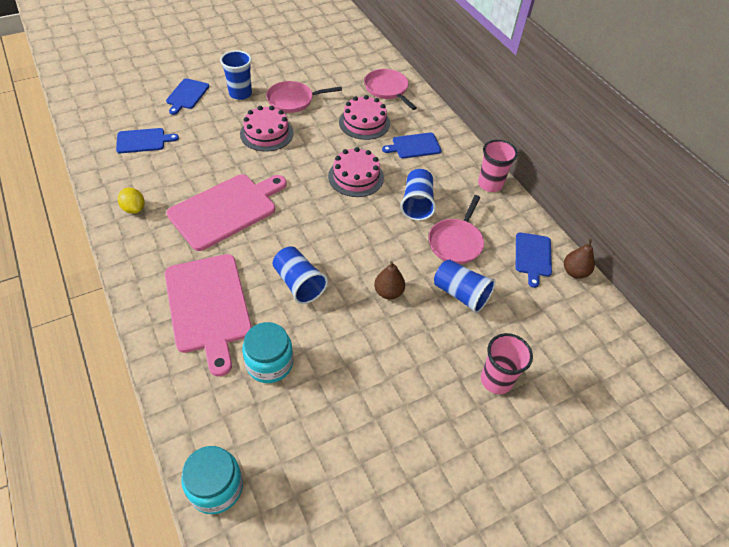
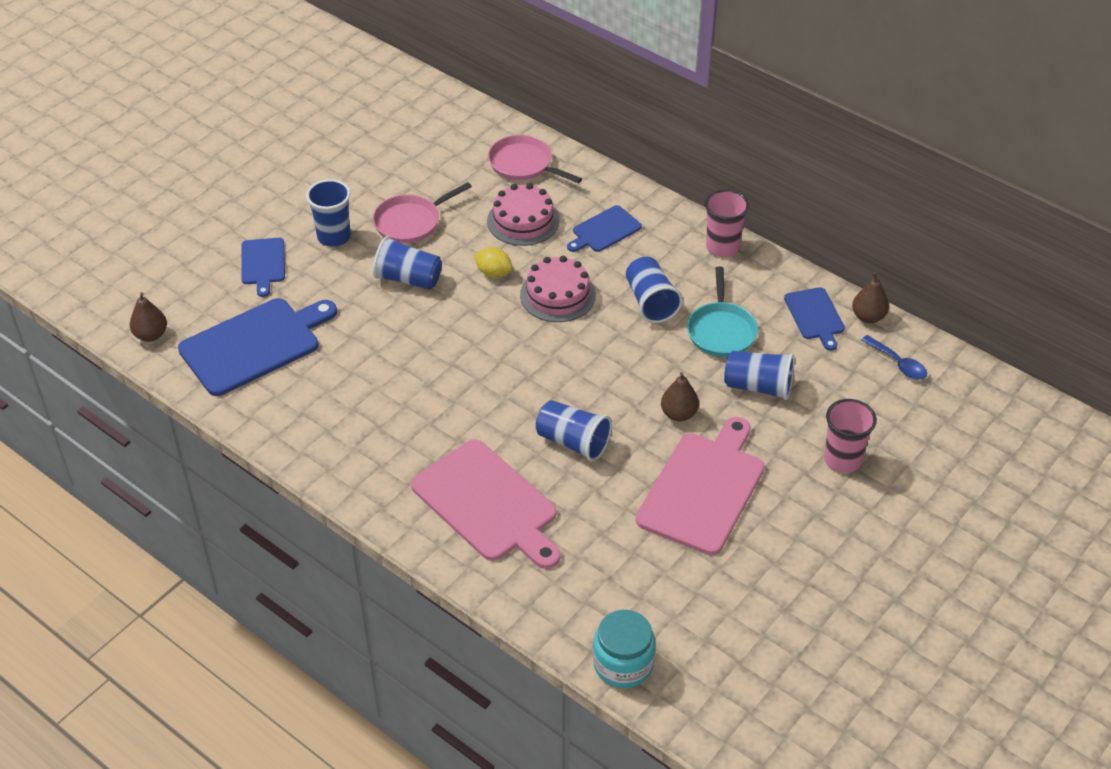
camera: 20 degrees left, 5 degrees down
blue cutting board [116,128,179,153] -> blue cutting board [178,298,337,396], size x1.87
yellow lemon [118,188,145,214] -> yellow lemon moved to [474,247,513,278]
pink cutting board [166,174,287,251] -> pink cutting board moved to [636,417,765,555]
pink cake [240,106,293,152] -> blue cup [373,236,442,290]
turquoise jar [242,322,293,383] -> none
pink pan [428,195,484,264] -> turquoise pan [687,266,758,357]
none -> brown pear [130,292,167,342]
none -> blue spoon [861,335,927,380]

